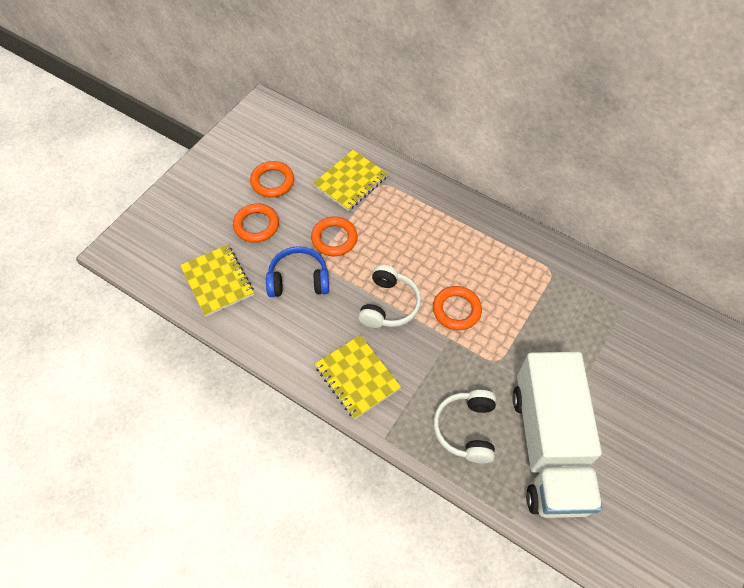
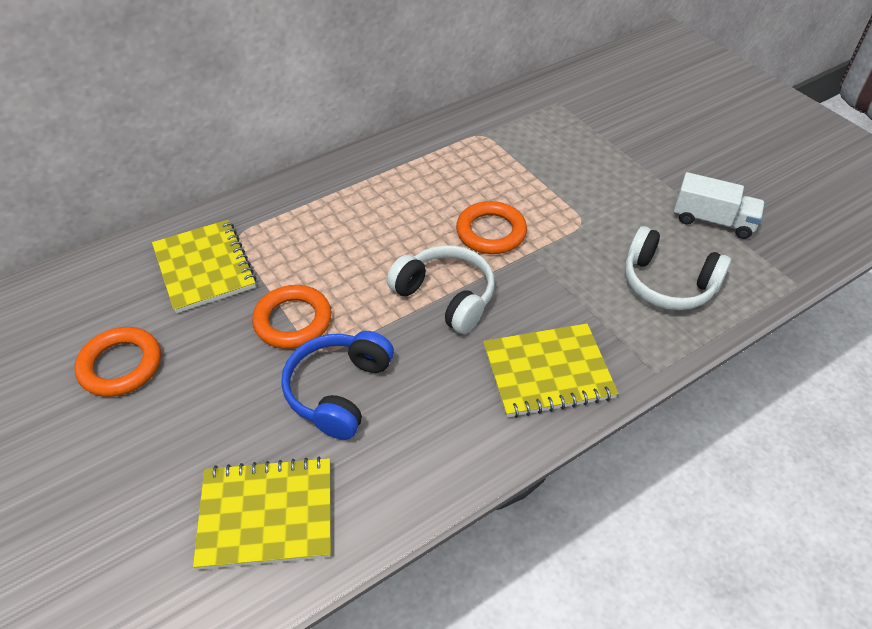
camera: 65 degrees left, 10 degrees down
orange ring [233,203,279,243] -> none
white truck [512,352,603,518] -> white truck [674,172,765,239], size x0.43

